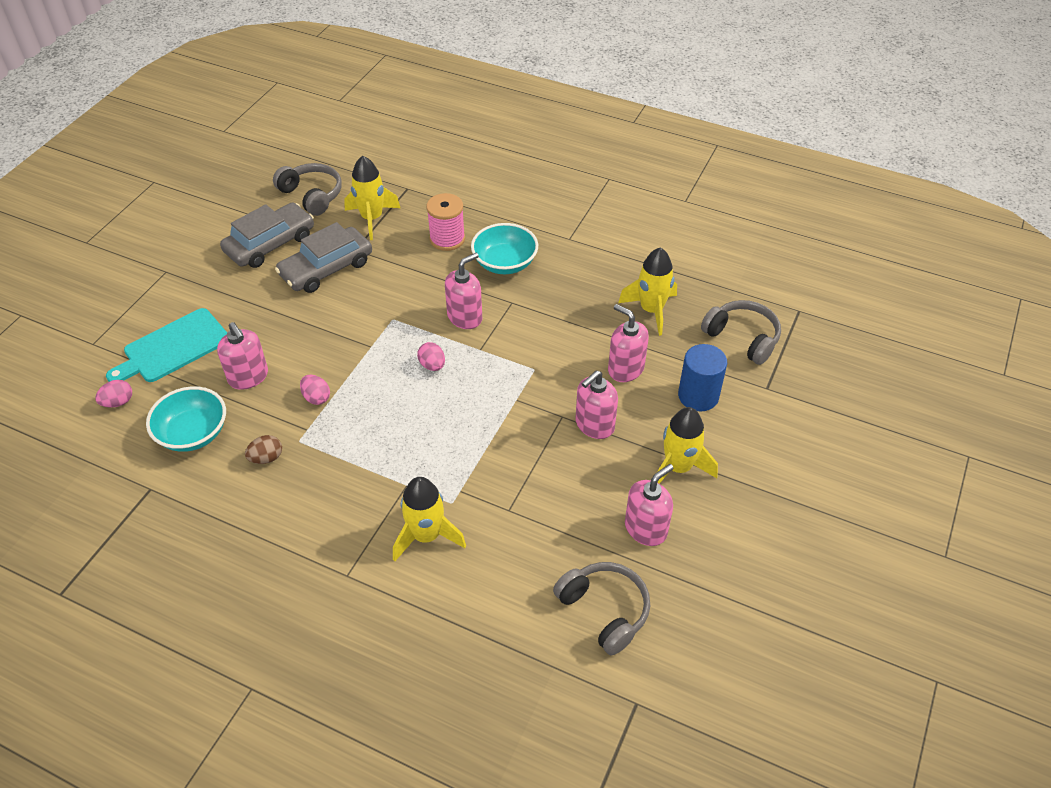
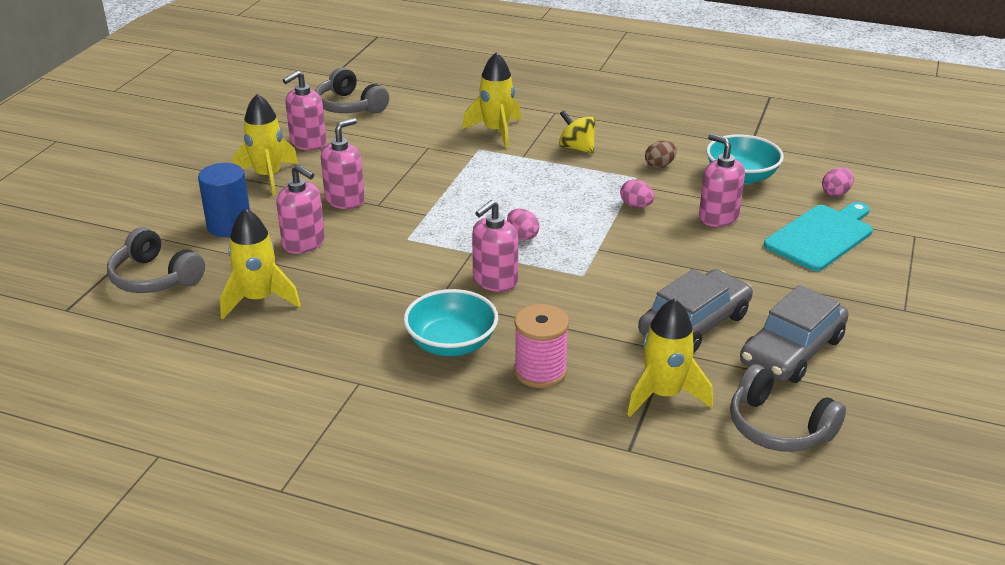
camera: 175 degrees right, 15 degrees down
none -> yellow spinning top [559,110,596,154]

